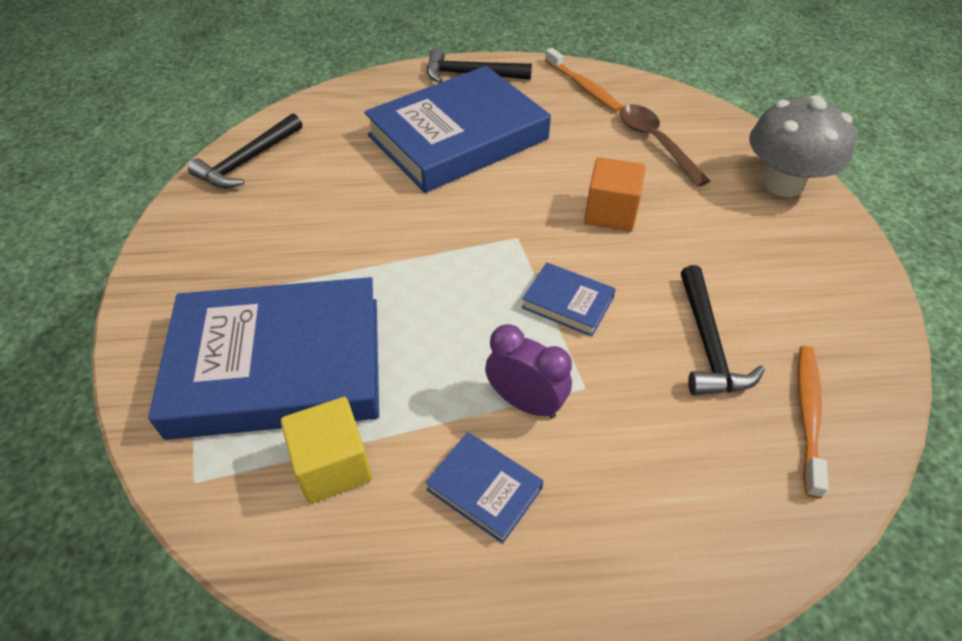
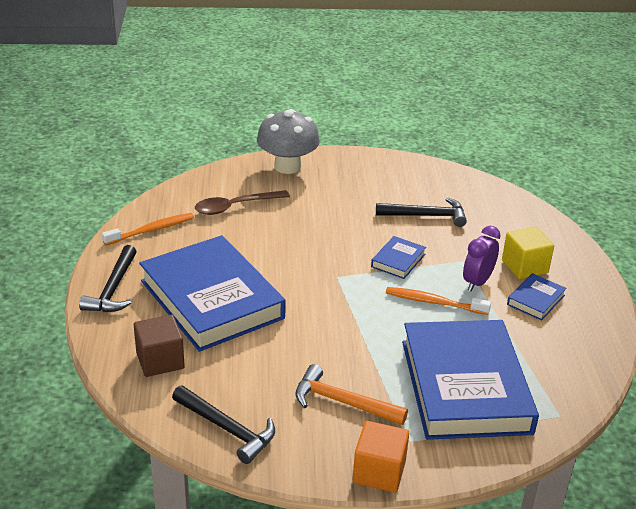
camera: 90 degrees left, 15 degrees down
yellow cube [281,397,372,503] -> yellow cube moved to [502,227,554,279]
orange cube [584,157,646,231] -> orange cube moved to [353,421,409,493]
orange toothbrush [798,346,829,499] -> orange toothbrush moved to [386,287,491,315]
none -> brown cube [134,315,185,377]
none -> orange hammer [296,364,408,425]

